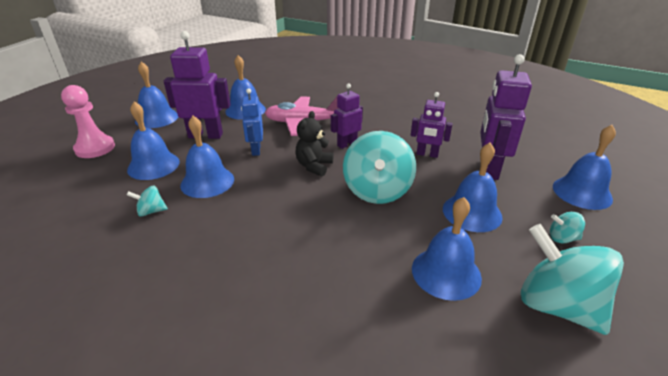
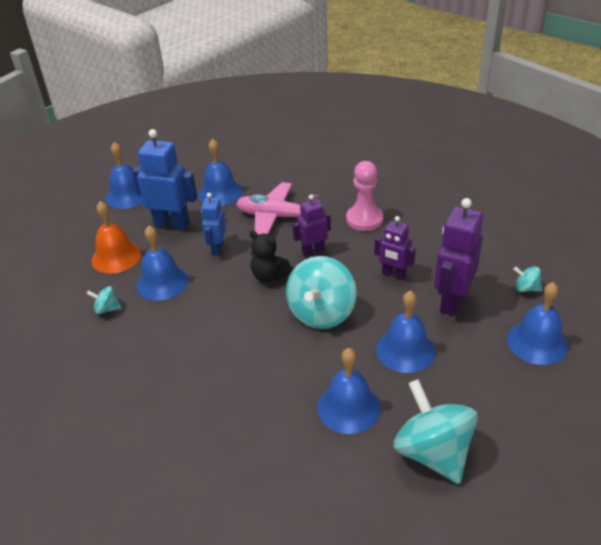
camera: 15 degrees right, 5 degrees up
pink pawn [61,85,115,158] -> pink pawn moved to [346,161,383,231]
blue bell [127,101,180,180] -> orange bell [92,201,141,274]
purple robot [164,31,231,139] -> blue robot [132,129,197,230]
black teddy bear [296,111,334,177] -> black teddy bear turned 90 degrees counterclockwise [250,230,293,282]
turquoise spinning top [550,212,585,243] -> turquoise spinning top moved to [513,266,542,292]

